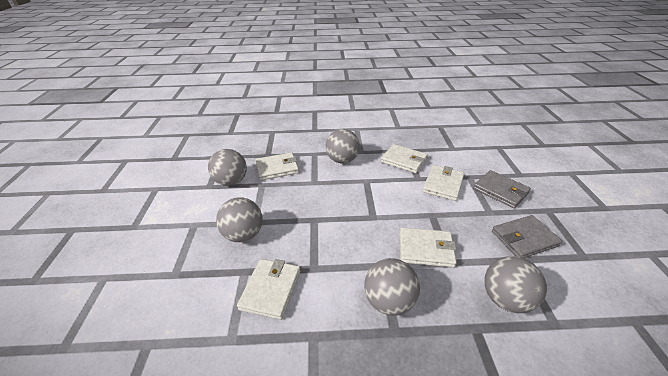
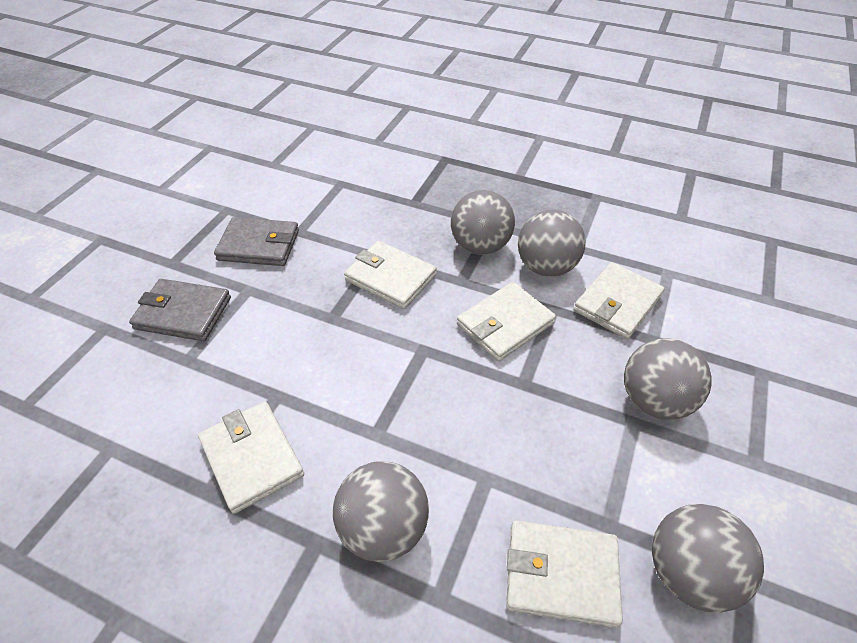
camera: 155 degrees left, 10 degrees up
white wallet [423,165,464,201] -> white wallet moved to [457,282,556,361]
grey wallet [473,170,531,208] -> grey wallet turned 60 degrees counterclockwise [129,279,231,341]
grey ball [484,256,547,313] -> grey ball moved to [518,210,586,277]

